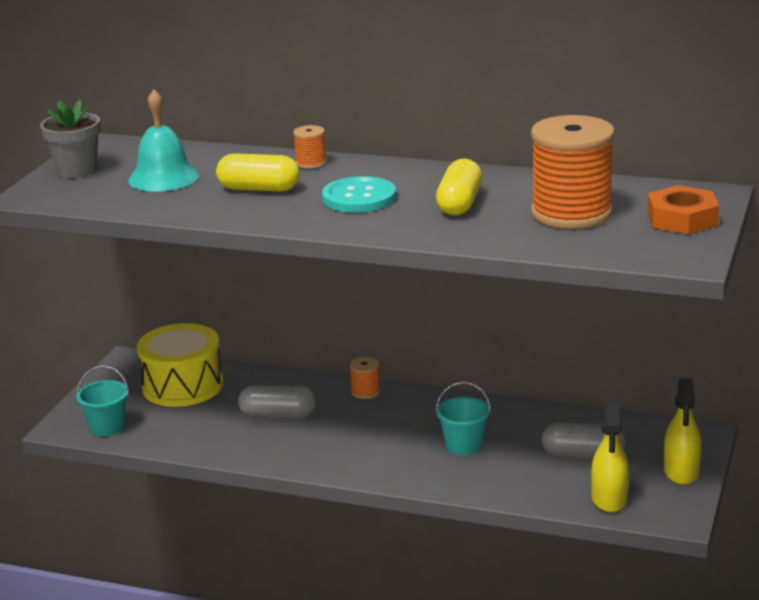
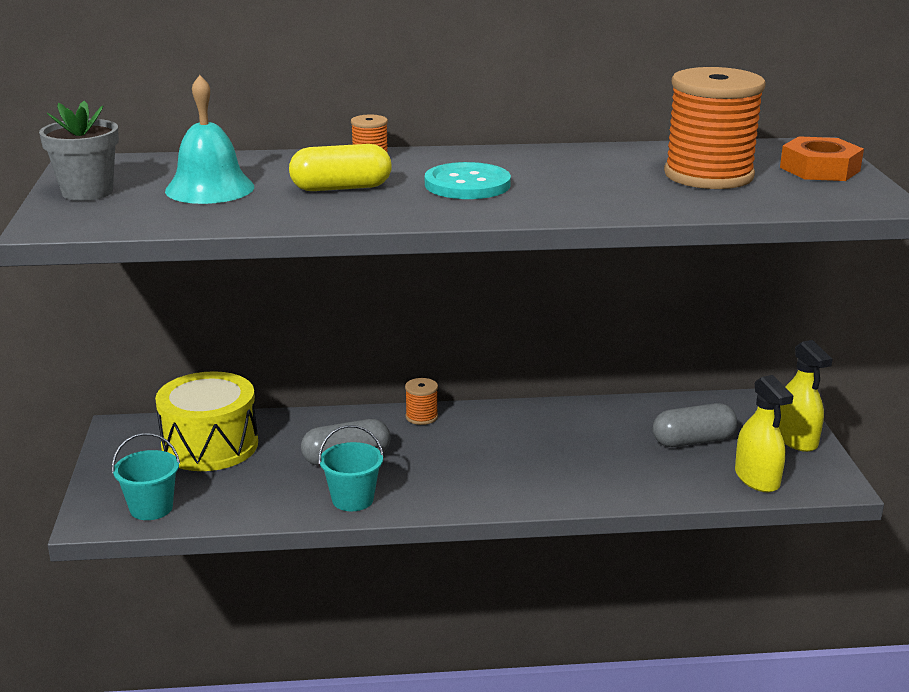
camera: 25 degrees left, 0 degrees up
yellow capsule [436,158,482,216] -> none
turquoise bucket [436,382,491,455] -> turquoise bucket moved to [318,425,384,511]

